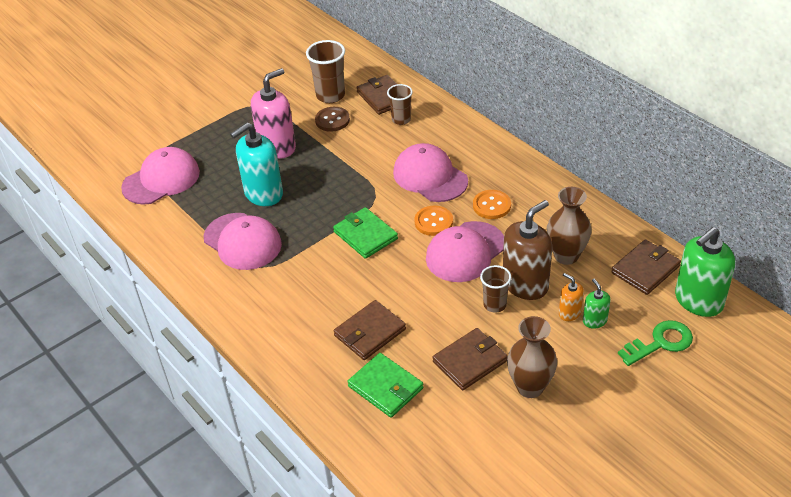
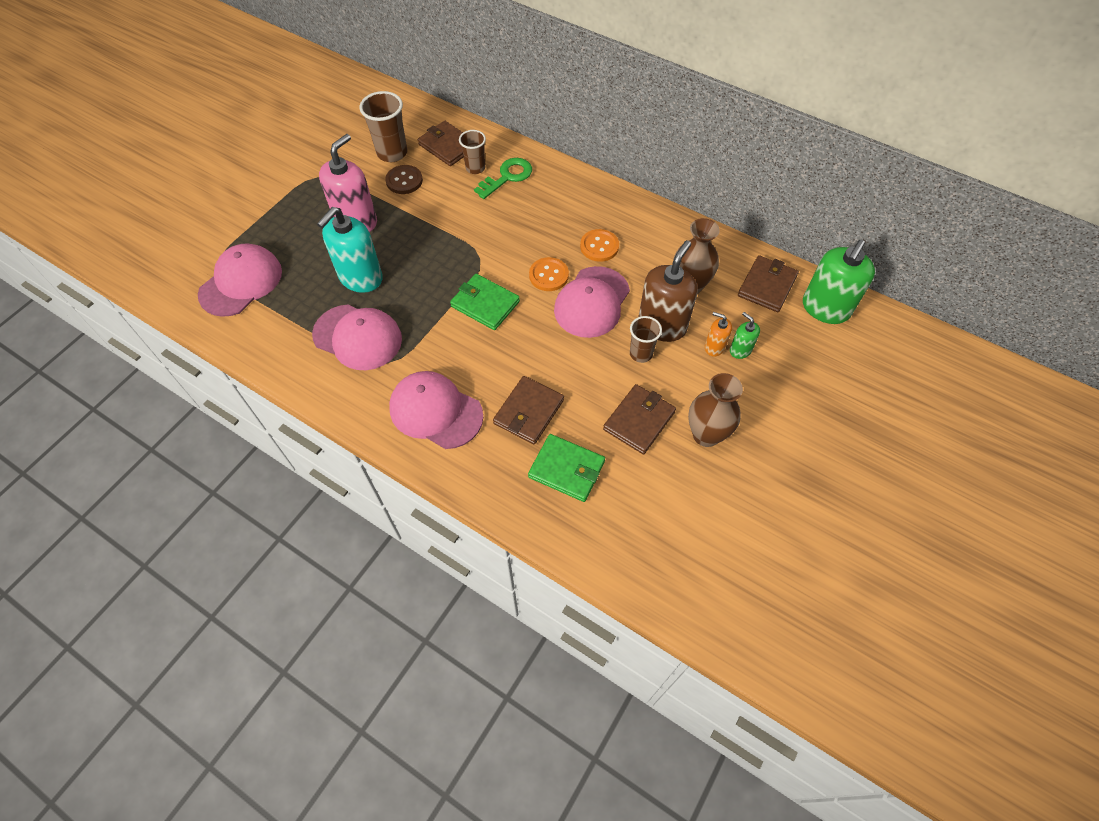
camera: 20 degrees left, 15 degrees up
pink cap [393,143,468,202] -> pink cap moved to [389,371,483,449]
green key [618,320,693,366] -> green key moved to [474,158,532,199]

